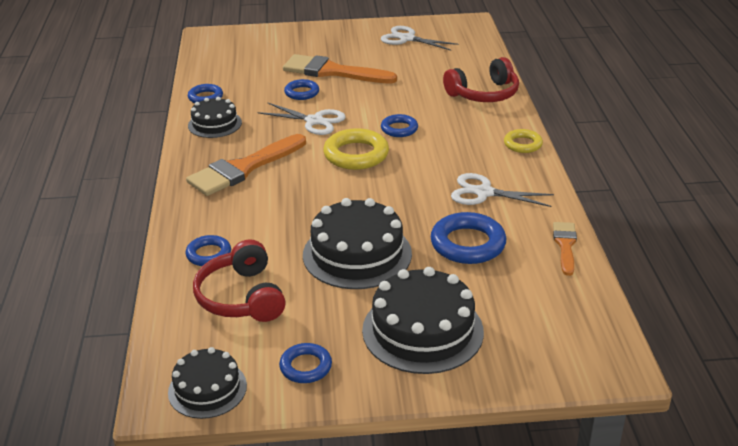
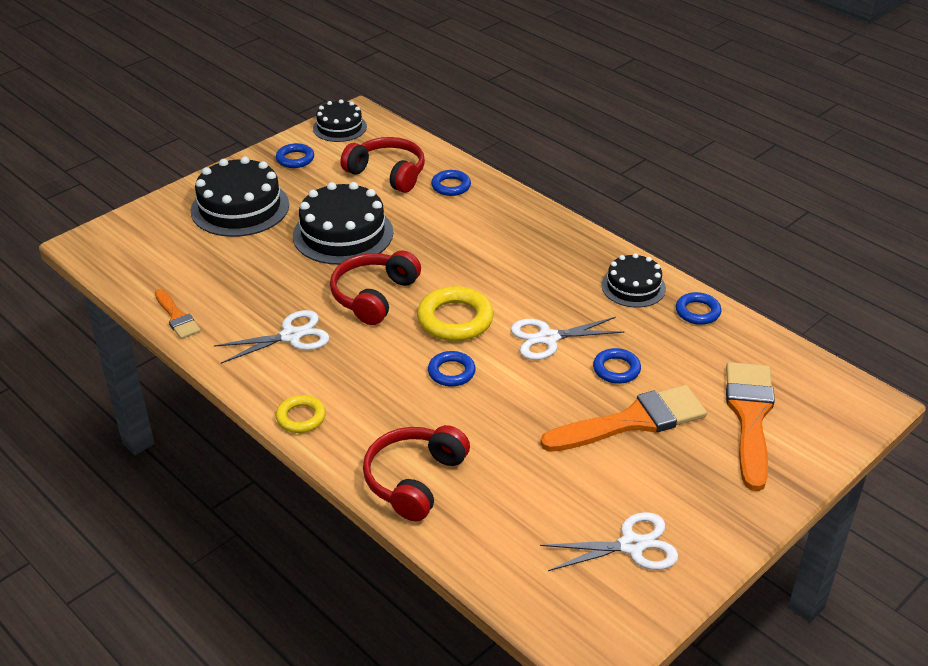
camera: 140 degrees right, 5 degrees up
orange brush [186,134,306,196] -> orange brush moved to [726,362,775,491]
blue ring [431,212,506,264] -> none
none -> red headphones [330,250,421,325]

